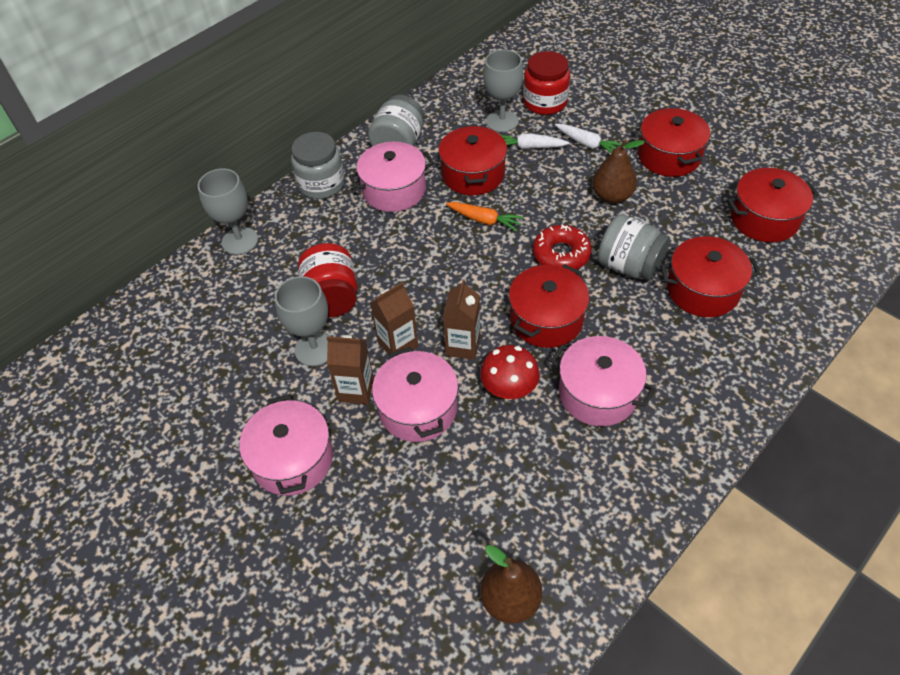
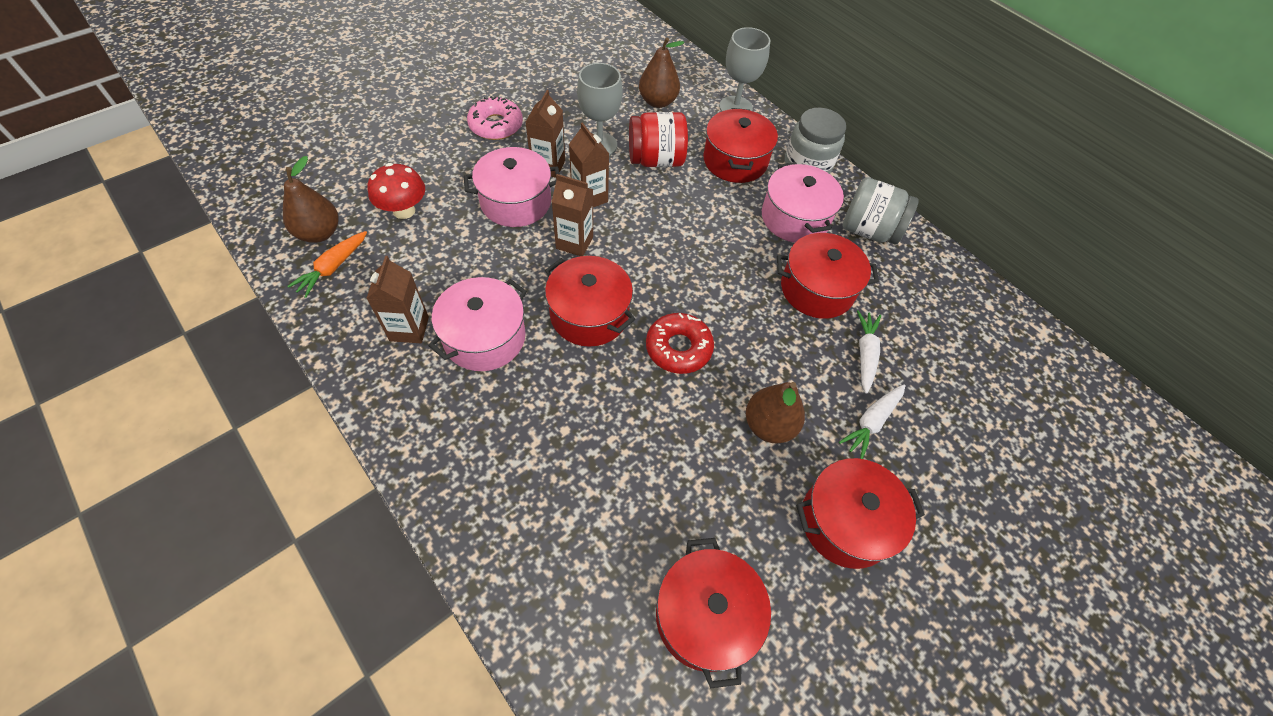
camera: 90 degrees right, 5 degrees up
pink pot [239,395,333,496] -> pink donut [467,96,523,140]
orange carrot [446,202,524,232] -> orange carrot moved to [287,231,367,298]
red mushroom [480,345,540,400] -> red mushroom moved to [368,163,425,219]
grey goblet [483,50,523,132] -> none
red jar [523,51,570,115] -> none
grey jar [597,214,670,281] -> none
red pot [660,236,761,317] -> red pot moved to [703,108,778,183]
none -> brown carton [366,256,429,343]
none -> brown pear [639,37,684,108]

